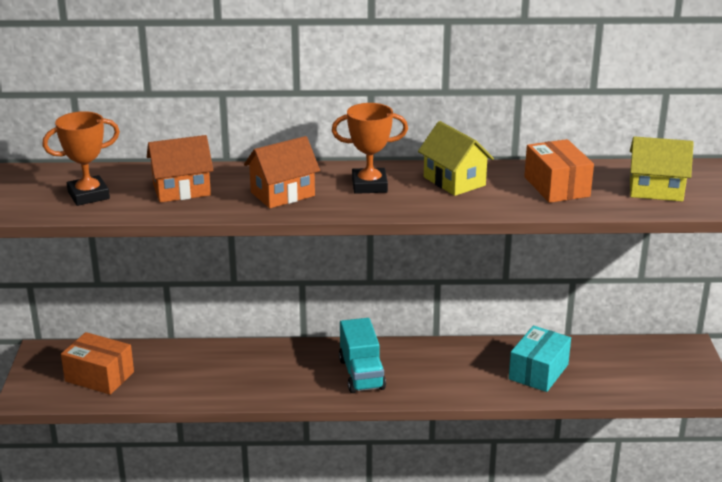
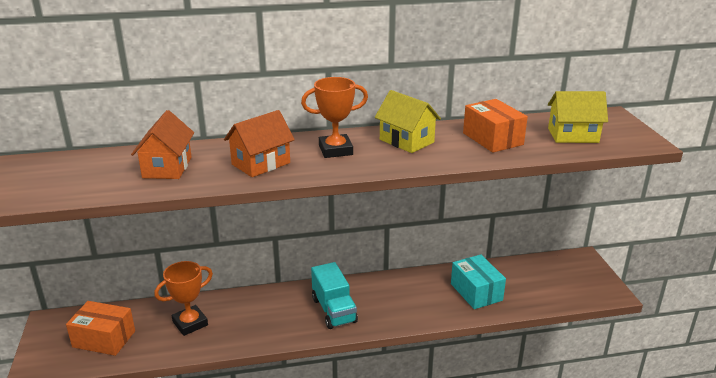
camera: 10 degrees left, 0 degrees up
orange trophy [42,111,120,206] -> orange trophy moved to [154,261,213,336]
orange house [147,135,213,203] -> orange house turned 60 degrees counterclockwise [131,110,194,179]
turquoise box [509,326,571,392] -> turquoise box turned 45 degrees counterclockwise [451,255,506,309]

